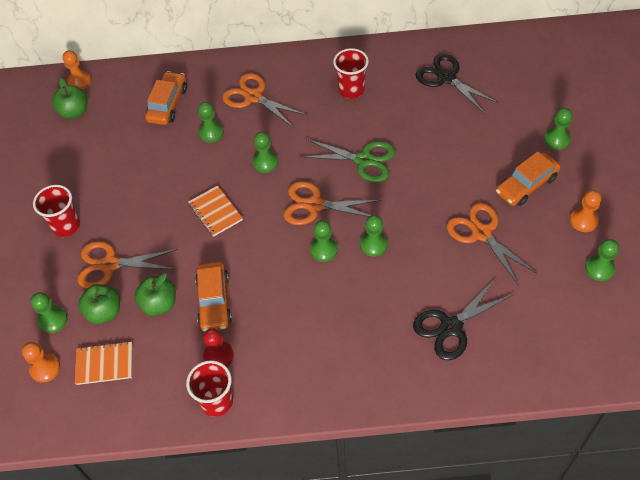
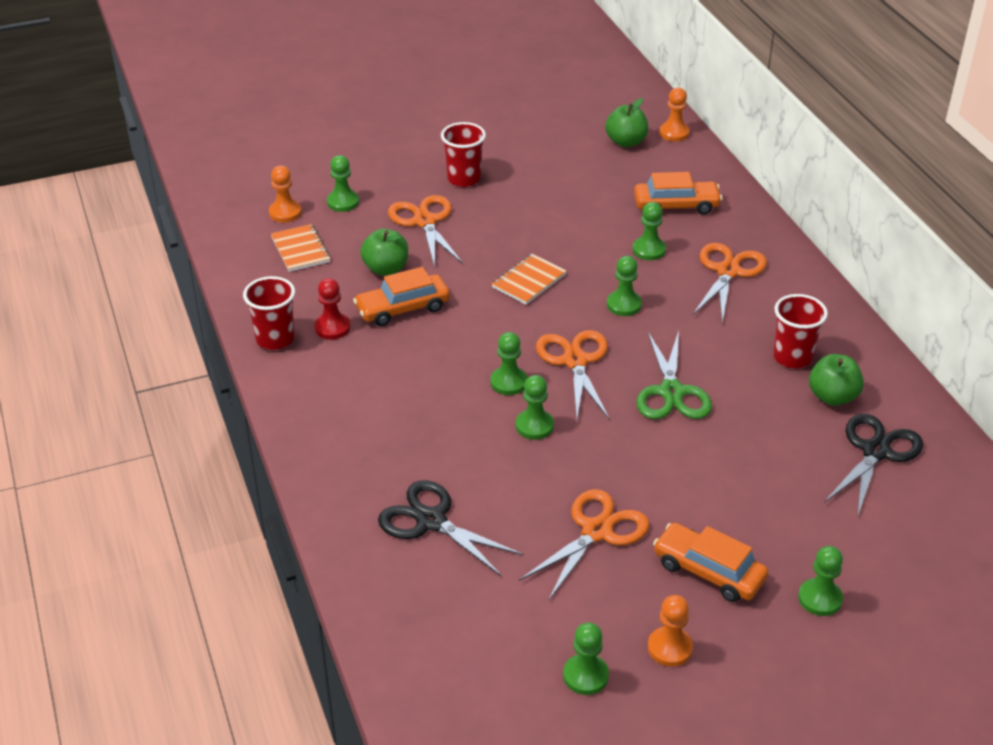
camera: 70 degrees right, 15 degrees down
green apple [78,284,120,324] -> green apple moved to [809,354,864,406]

